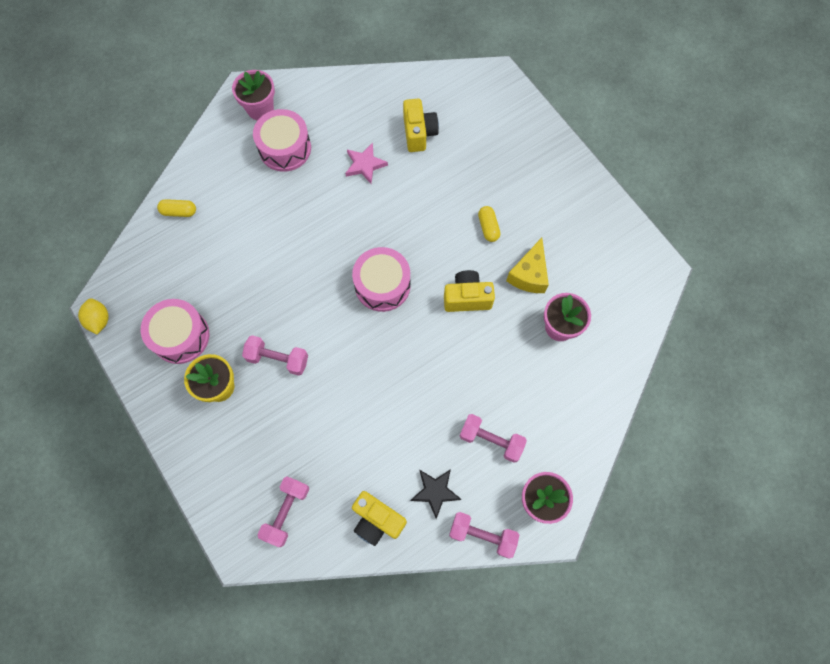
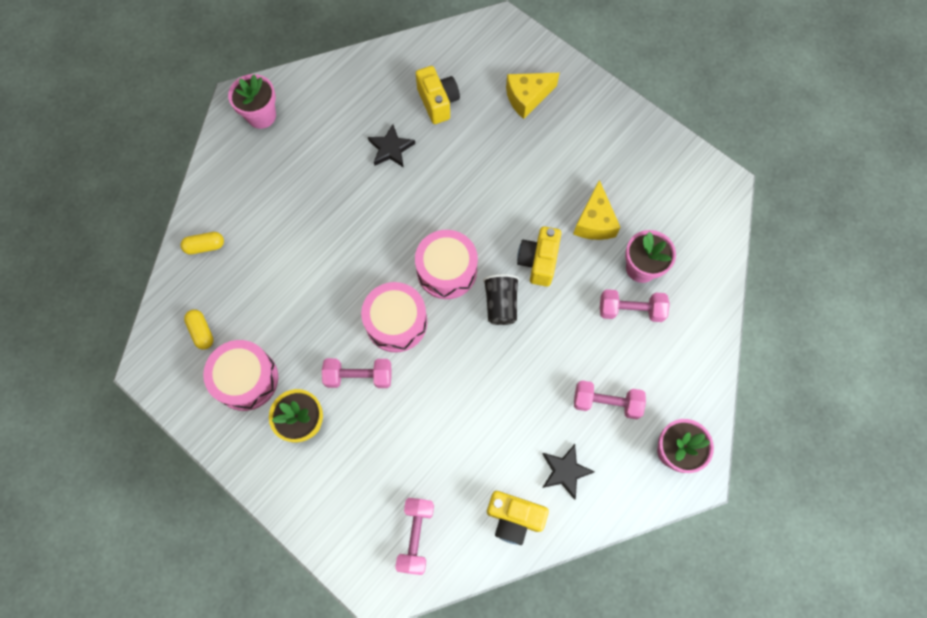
camera: 15 degrees left, 0 degrees up
yellow lemon [78,298,109,334] -> none
pink drum [253,109,311,172] -> pink drum moved to [361,282,427,353]
pink star [345,143,388,184] -> black star [368,124,415,168]
yellow camera [444,270,495,312] -> yellow camera turned 60 degrees counterclockwise [517,226,561,287]
pink dumbbell [449,512,519,558] -> pink dumbbell moved to [600,289,670,322]
yellow capsule [478,206,500,242] -> yellow capsule moved to [184,309,214,350]
none -> black cup [483,274,519,325]
none -> yellow cheese [506,73,560,119]

